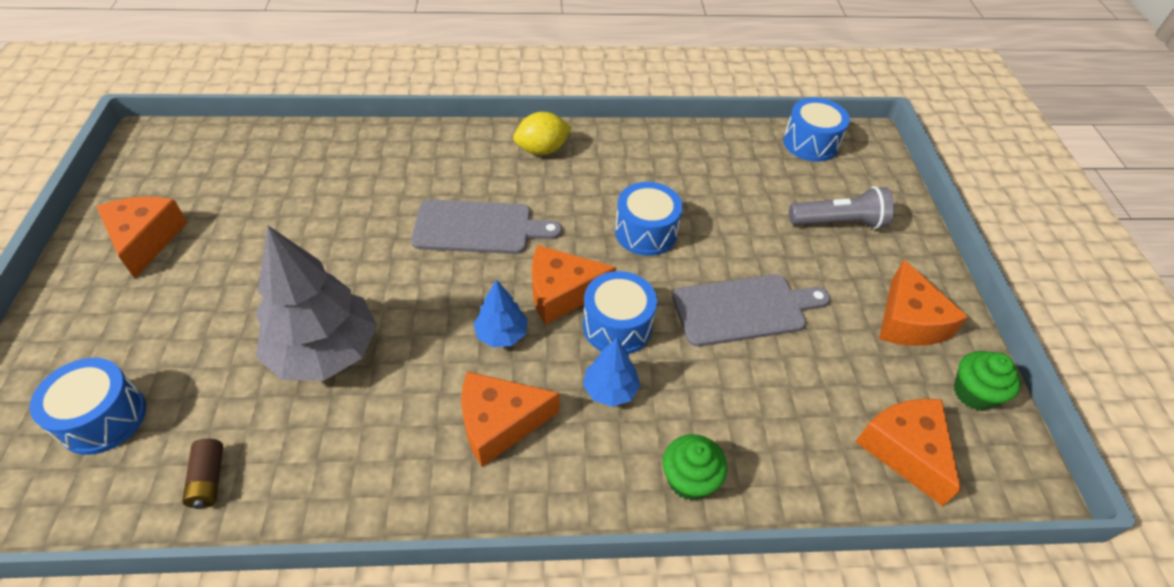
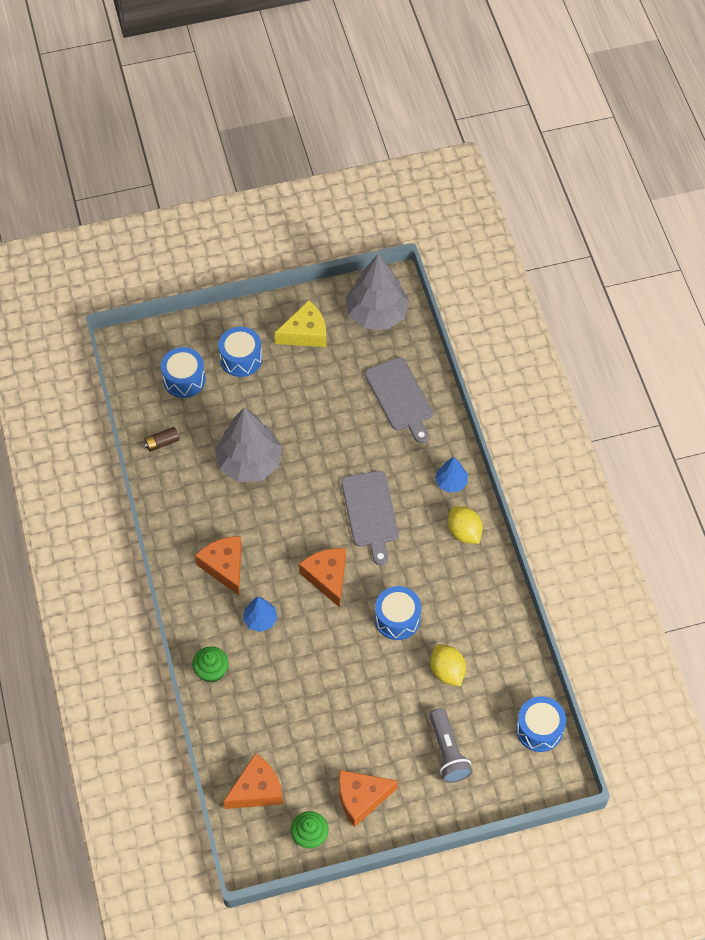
camera: 80 degrees right, 10 degrees up
orange cheese [96,196,188,278] -> yellow cheese [275,300,326,347]
blue tree [473,279,528,347] -> blue tree moved to [435,457,468,493]
blue drum [583,271,657,354] -> blue drum moved to [218,327,262,377]
grey cutting board [672,274,830,347] -> grey cutting board moved to [365,357,433,443]
none -> grey tree [346,254,410,330]
none -> yellow lemon [430,644,466,686]

